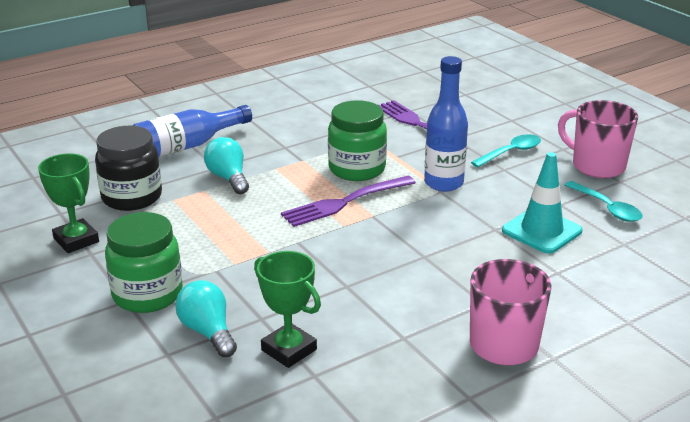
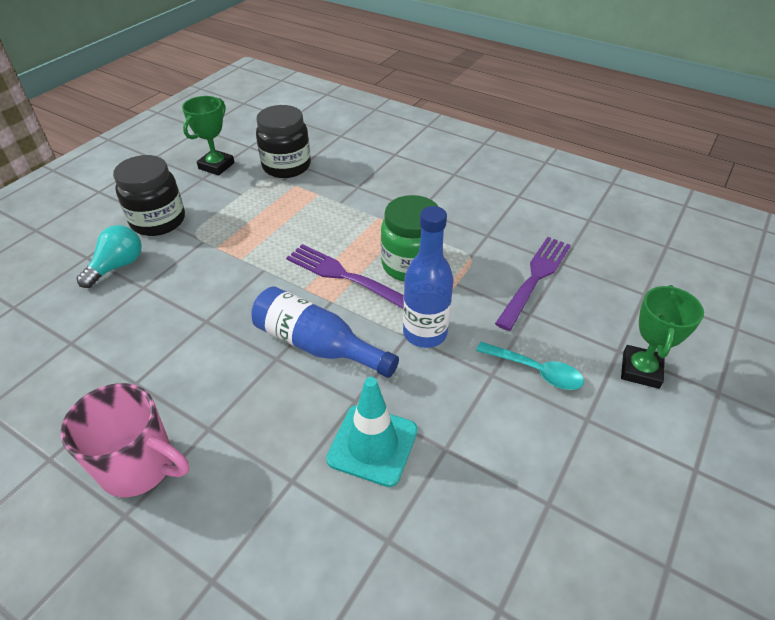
camera: 65 degrees right, 15 degrees up
green jar [105,212,183,313] -> black jar [113,155,185,236]
blue bottle [133,105,252,157] -> blue bottle moved to [251,286,399,378]
turquoise light bulb [204,137,249,194] -> none
green trophy [254,251,321,368] -> green trophy moved to [621,285,704,389]
pink mug [558,100,638,178] -> none
turquoise spoon [564,181,643,222] -> none

